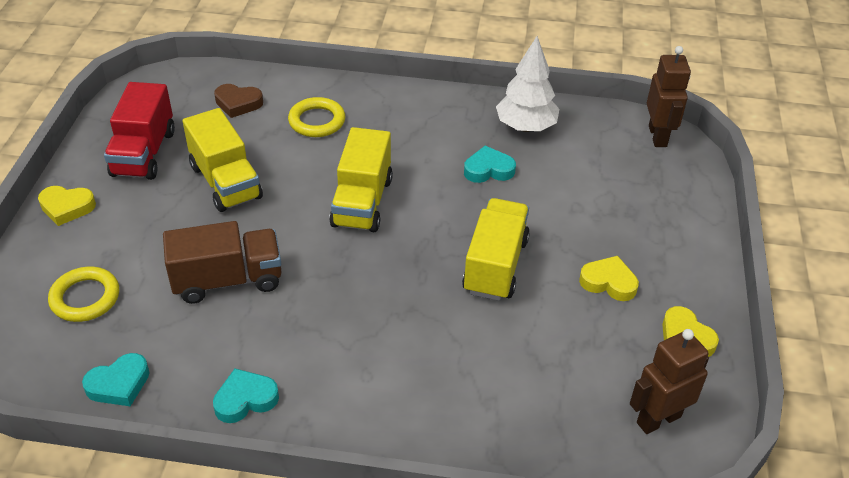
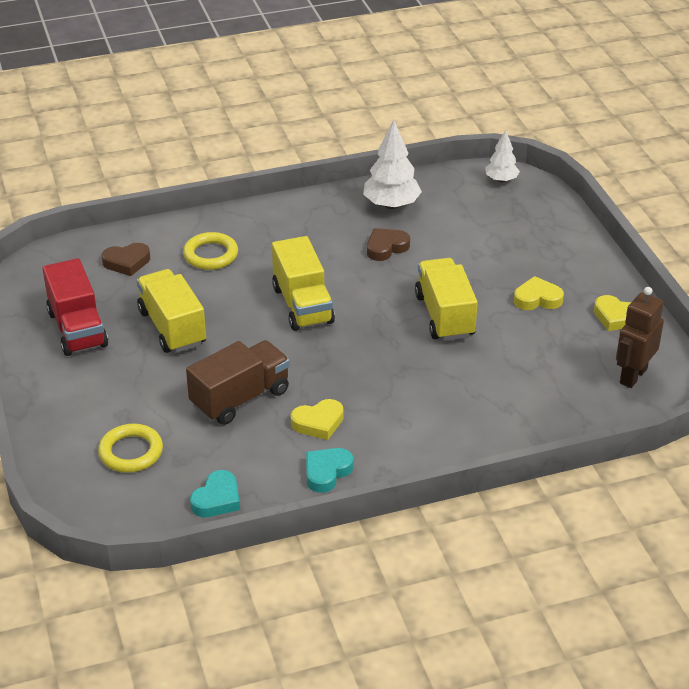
camera: 25 degrees left, 5 degrees down
yellow heart [38,186,96,226] -> yellow heart moved to [291,399,344,440]
yellow truck [183,108,263,212] -> yellow truck turned 150 degrees counterclockwise [137,269,206,353]
turquoise heart [464,146,516,183] -> brown heart [367,228,410,261]
brown robot [647,46,691,147] -> white tree [485,130,520,182]

